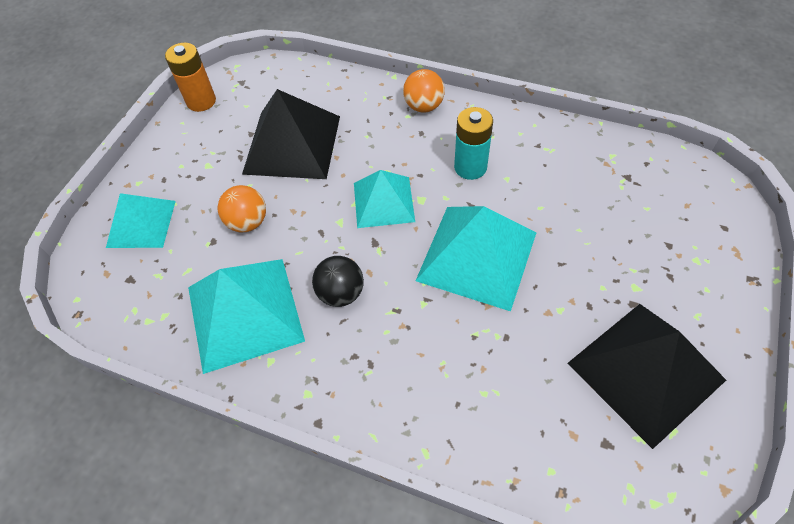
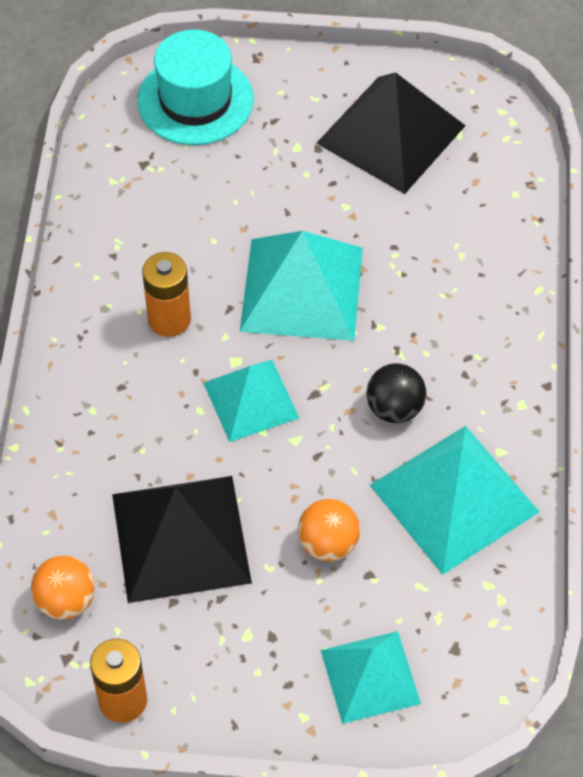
camera: 110 degrees left, 0 degrees up
orange ball [403,69,445,113] -> orange ball moved to [31,556,95,620]
turquoise battery [454,107,493,180] -> orange battery [142,252,191,337]
none -> turquoise hat [137,30,254,145]

